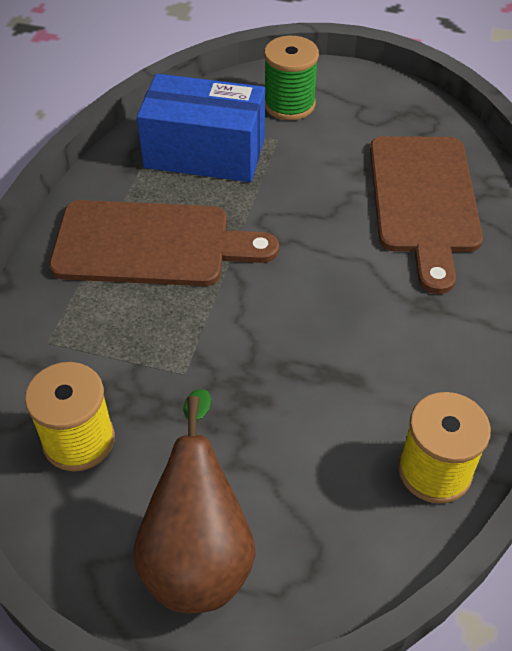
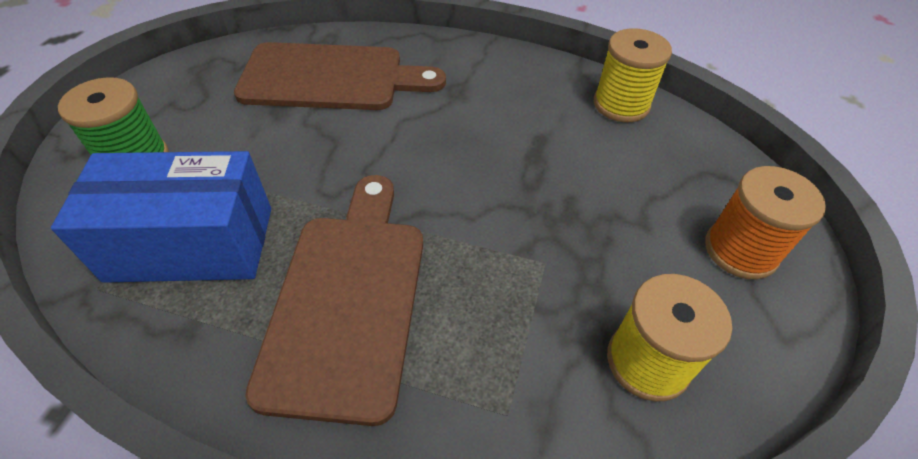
camera: 90 degrees left, 0 degrees up
brown pear [133,388,256,613] -> orange spool [705,166,826,279]
blue box [137,74,265,182] -> blue box turned 75 degrees clockwise [51,151,271,283]

